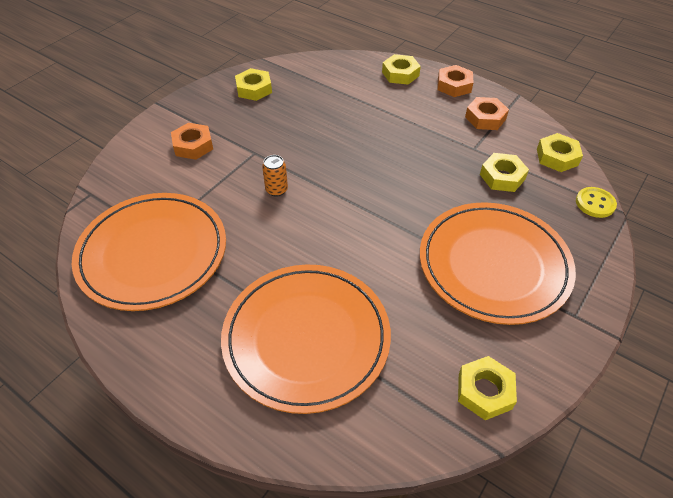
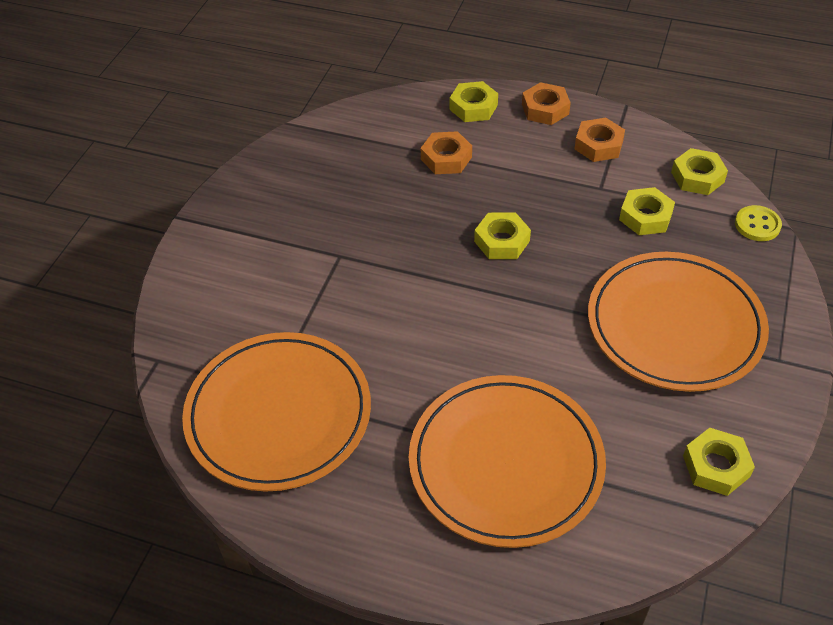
camera: 15 degrees left, 0 degrees up
orange nut [171,123,213,160] -> orange nut moved to [421,131,472,174]
yellow nut [235,68,272,101] -> yellow nut moved to [474,213,531,259]
orange can [262,155,288,197] -> none

